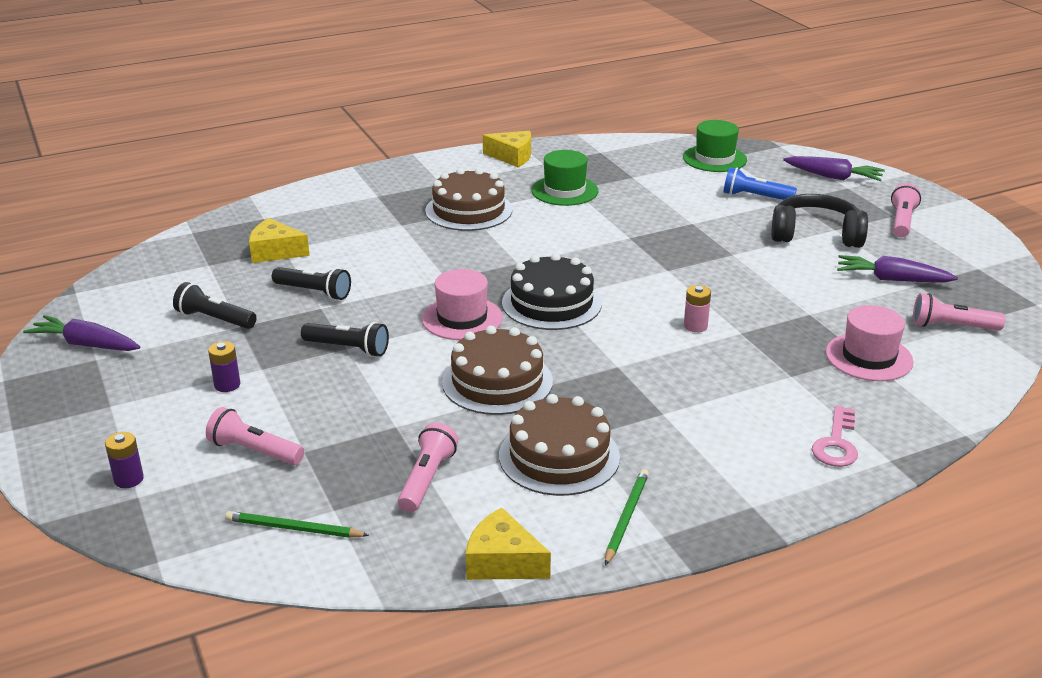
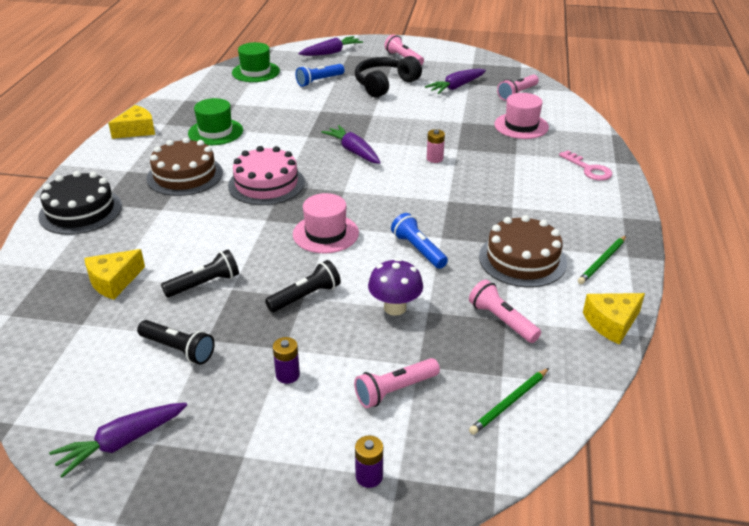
camera: 55 degrees left, 5 degrees up
black flashlight [173,282,257,329] -> black flashlight turned 120 degrees counterclockwise [137,320,215,365]
brown cake [442,326,553,415] -> blue flashlight [391,213,448,269]
black cake [502,253,602,330] -> black cake moved to [38,171,122,235]
green pencil [605,469,649,566] -> green pencil turned 105 degrees counterclockwise [578,235,626,284]
none -> pink cake [228,146,305,205]
none -> purple carrot [321,125,381,164]
none -> purple mushroom [368,258,423,316]

